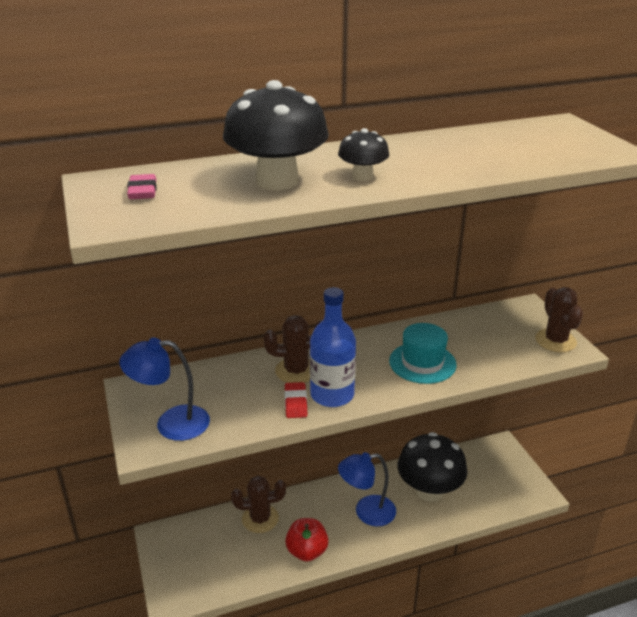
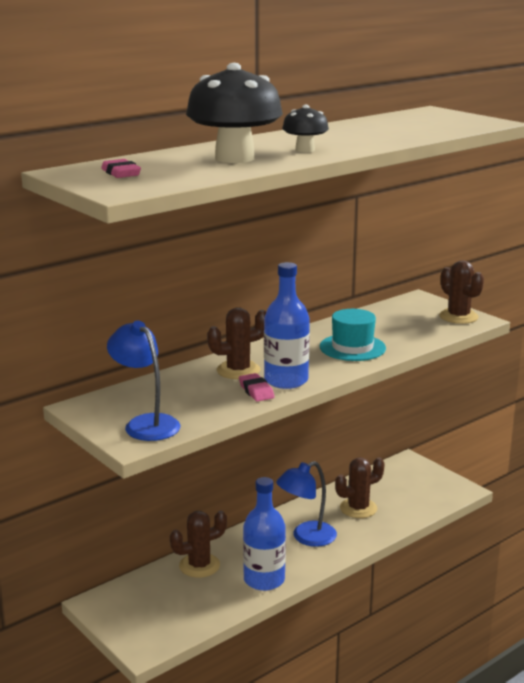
camera: 20 degrees left, 10 degrees down
blue lamp [119,338,210,441] -> blue lamp turned 75 degrees clockwise [107,321,180,441]
red eraser [284,382,307,418] -> pink eraser [239,373,275,402]
red apple [285,518,329,561] -> blue bottle [243,477,286,591]
black mushroom [398,432,467,501] -> brown cactus [335,457,385,518]

